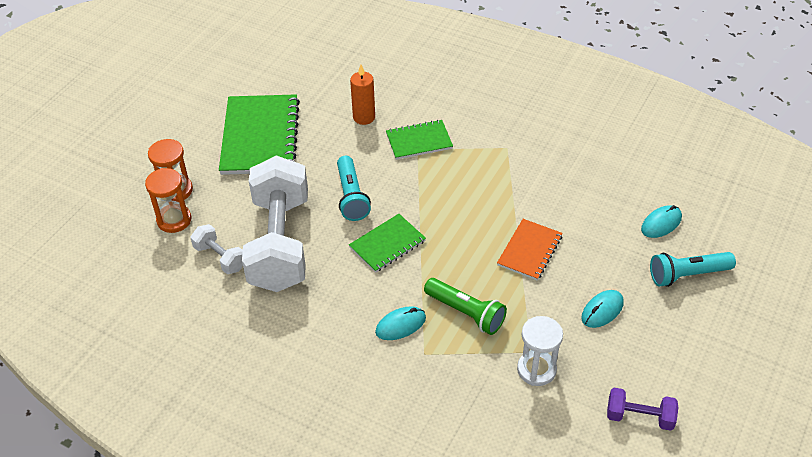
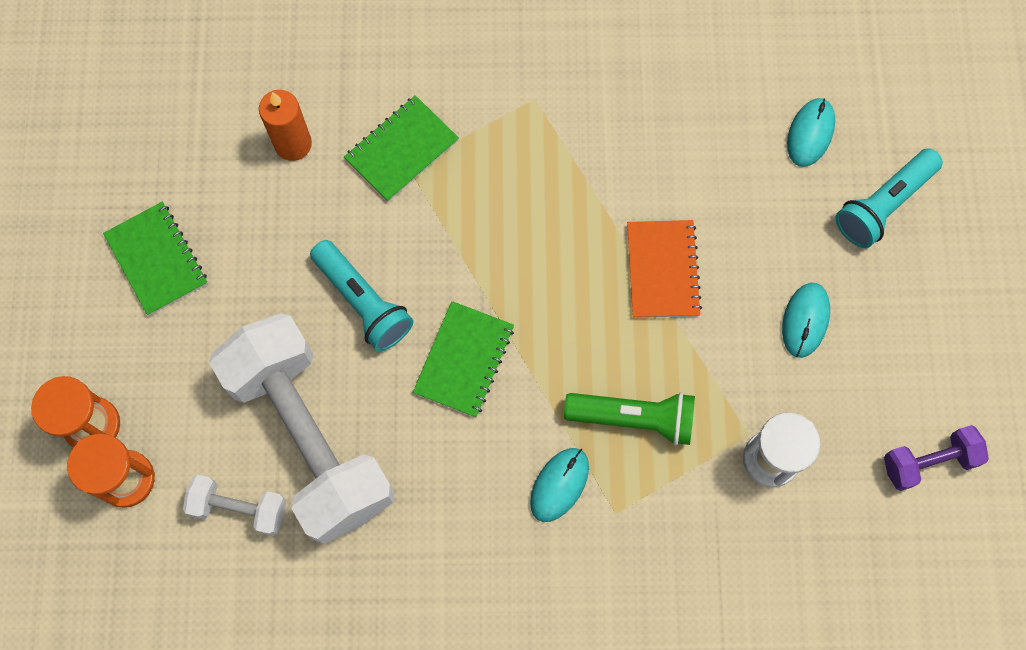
camera: 30 degrees left, 25 degrees up
green notebook [219,94,300,175] -> green notebook [103,202,208,316], size x0.55

